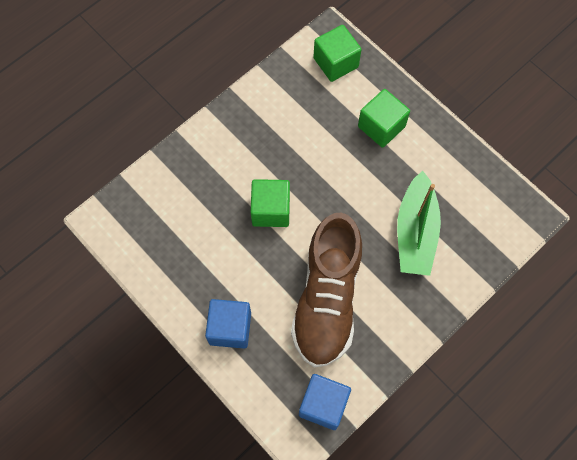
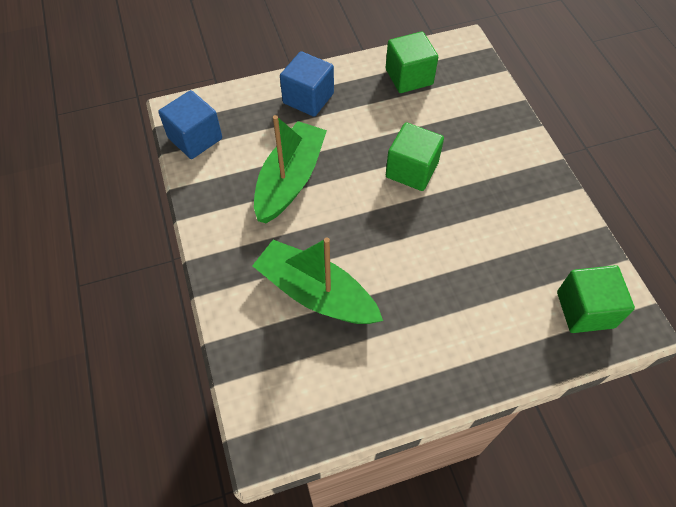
camera: 115 degrees right, 10 degrees down
brown shoe [291,212,362,367] -> green boat [254,115,327,223]
green cube [358,89,410,148] -> green cube moved to [386,31,438,93]

